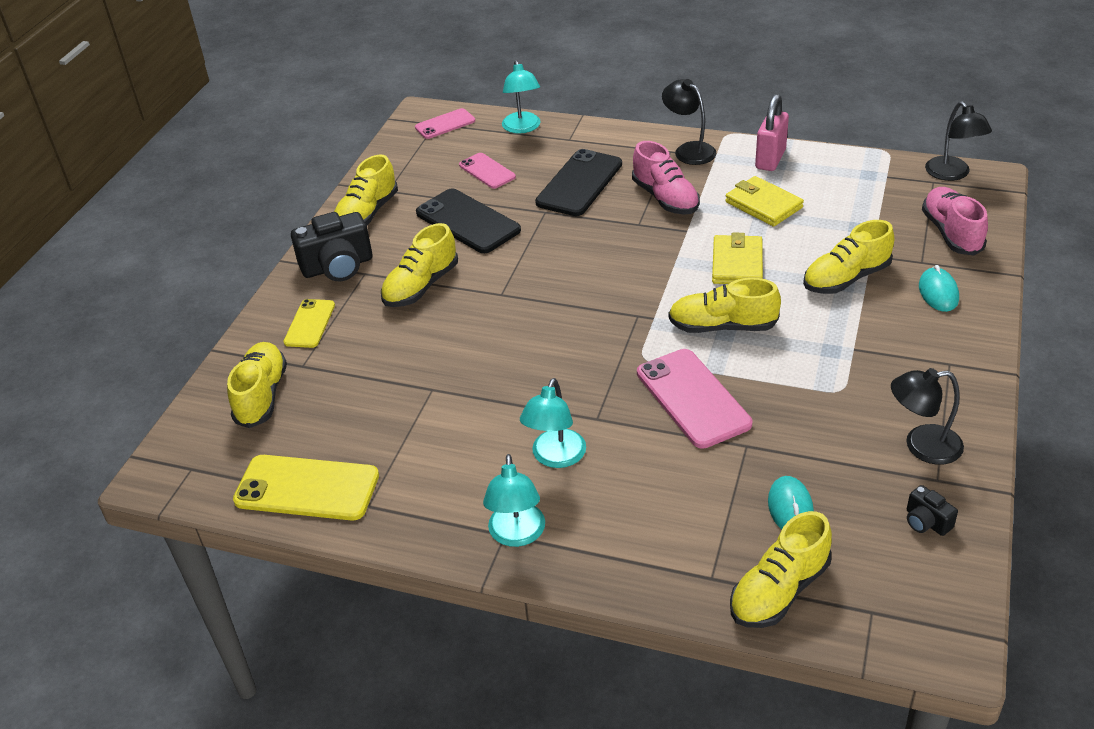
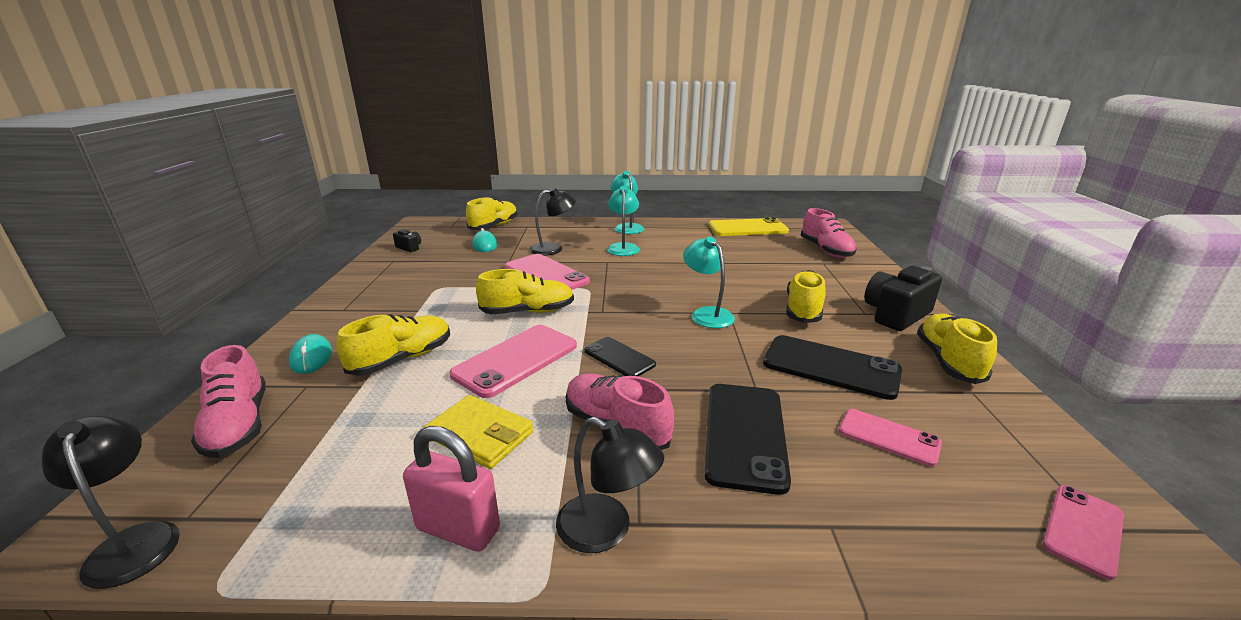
camera: 160 degrees right, 15 degrees down
yellow shoe [227,342,287,428] -> pink shoe [801,208,857,258]
yellow phone [283,299,335,348] -> none
turquoise lamp [502,60,540,134] -> turquoise lamp moved to [683,237,735,328]
yellow wallet [712,233,763,284] -> pink phone [449,325,577,398]
pink padlock [755,94,789,171] -> pink padlock turned 75 degrees counterclockwise [403,426,500,552]
black lamp [891,368,964,465] -> black lamp moved to [529,187,576,256]
none -> black phone [584,337,656,376]

